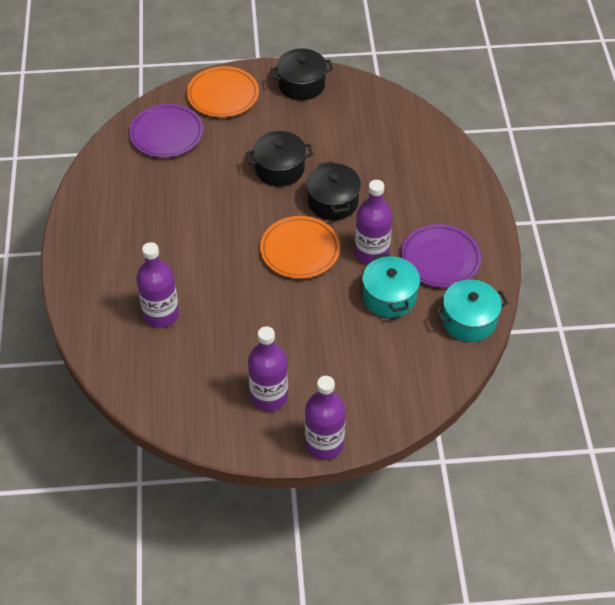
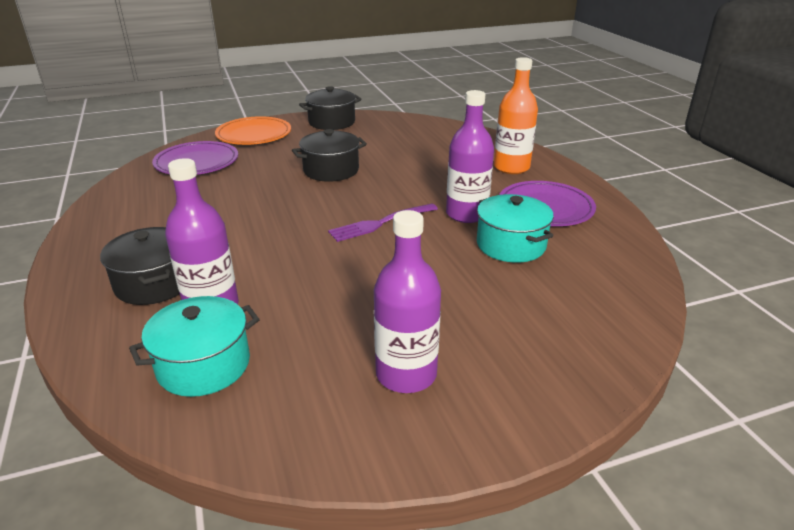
camera: 15 degrees left, 20 degrees down
orange plate [260,216,340,279] -> purple fork [328,203,438,242]
purple bottle [305,376,346,460] -> none
black pot [306,161,361,220] -> black pot moved to [100,227,180,305]
turquoise pot [435,279,508,342] -> turquoise pot moved to [129,296,260,397]
none -> orange bottle [494,57,538,174]

